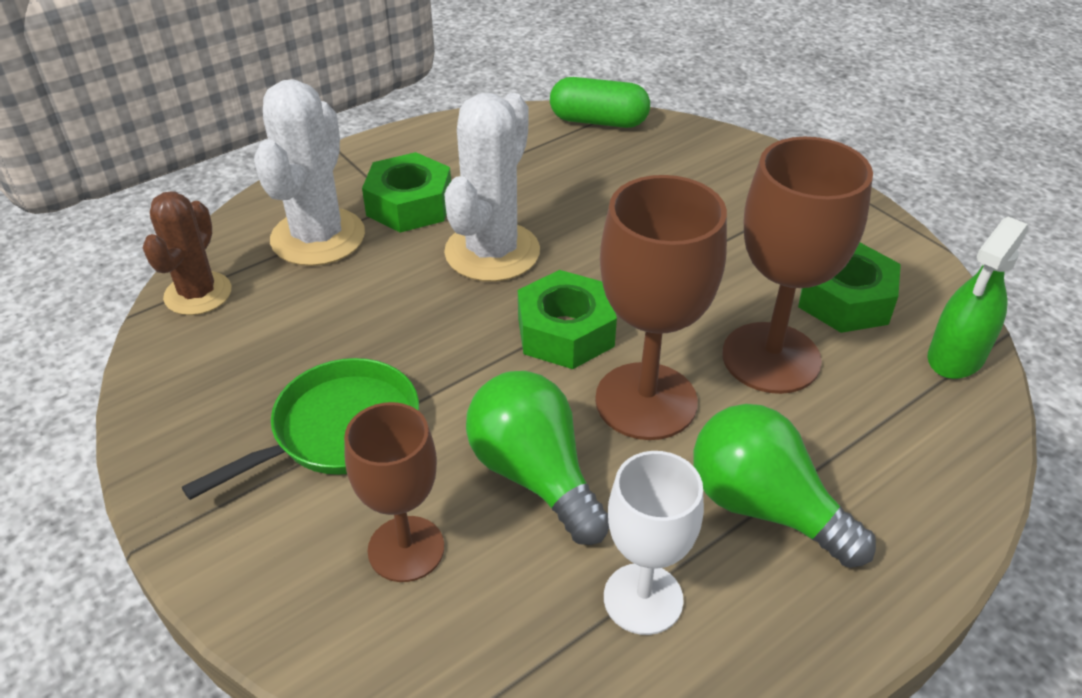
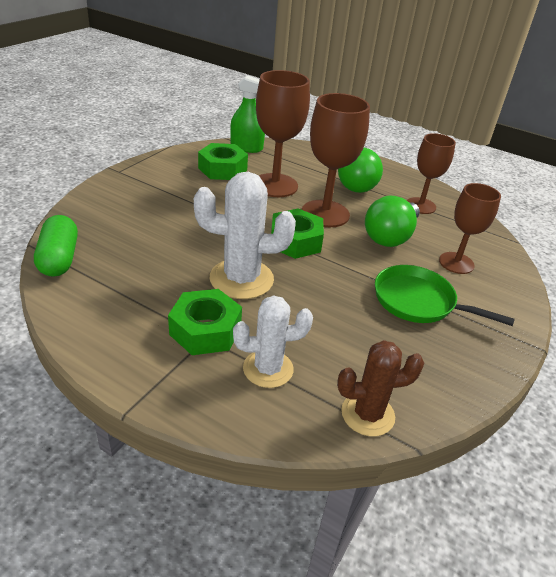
camera: 115 degrees left, 5 degrees down
white cactus [254,79,365,266] -> white cactus [233,295,313,388], size x0.66
white goblet [604,451,704,635] -> brown goblet [407,133,456,214]

